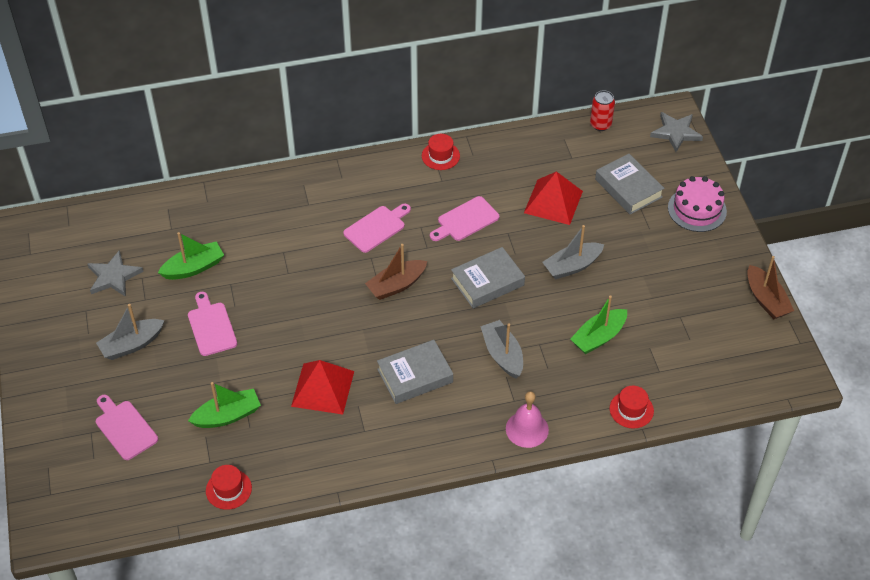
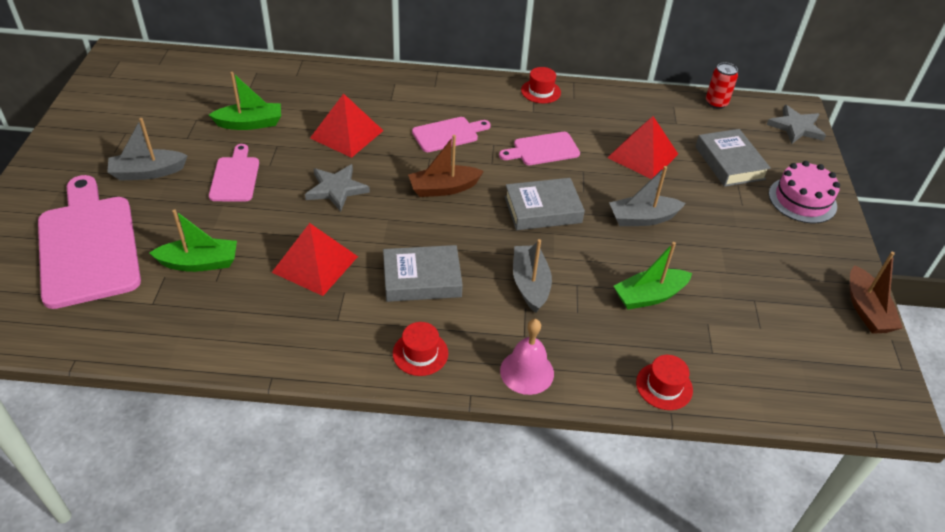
camera: 15 degrees right, 5 degrees down
grey star [87,250,144,297] -> grey star moved to [305,164,370,212]
pink cutting board [96,395,158,460] -> pink cutting board [38,175,141,309], size x1.93
red hat [206,465,252,510] -> red hat moved to [393,322,448,376]
none -> red pyramid [310,93,383,158]

